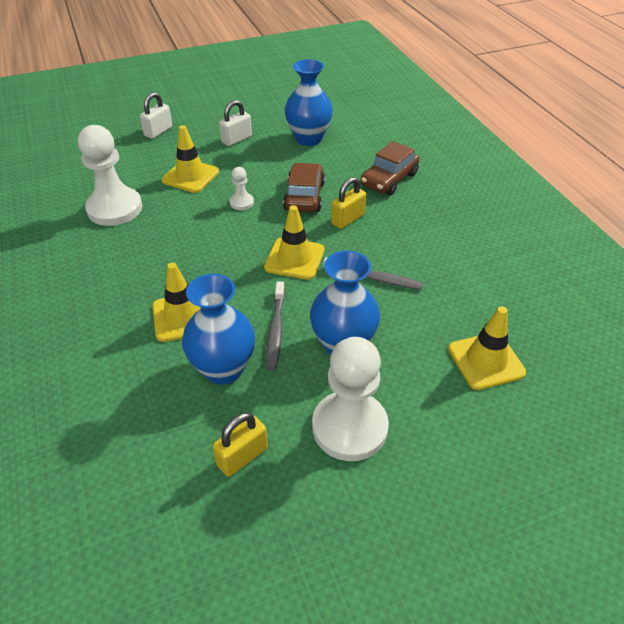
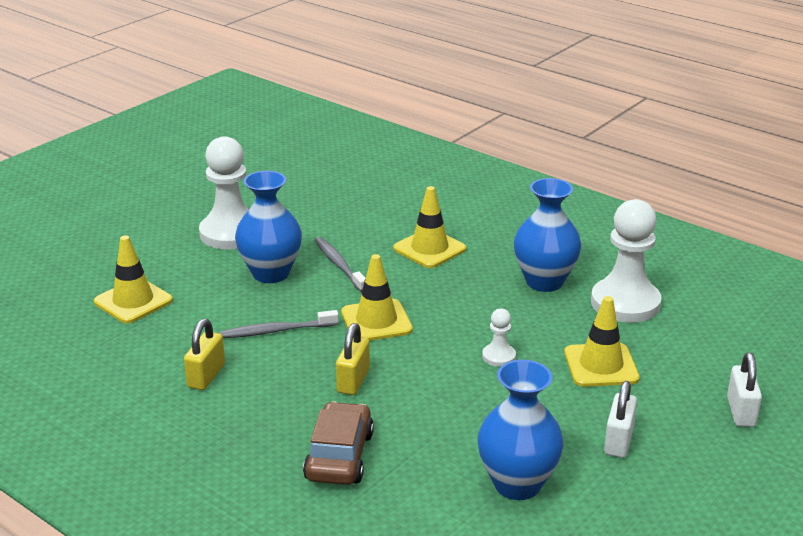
camera: 150 degrees right, 15 degrees down
blue vase [182,274,255,385] -> blue vase moved to [514,178,581,292]
yellow padlock [213,412,268,477] -> yellow padlock moved to [184,319,225,390]
brown car [283,163,325,212] -> none

